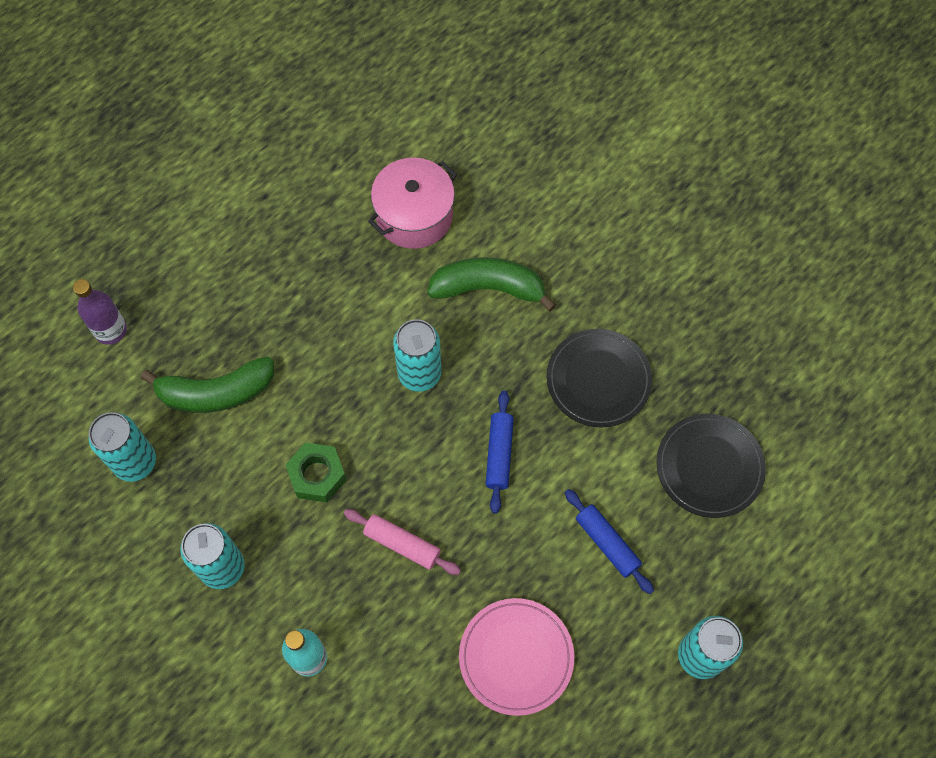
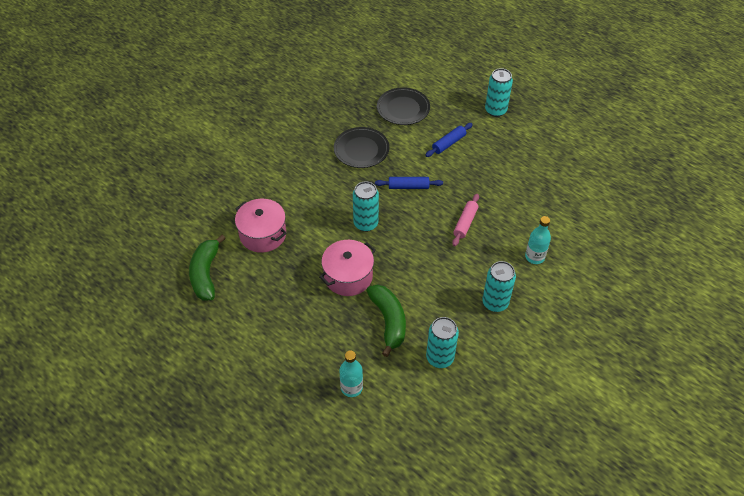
camera: 95 degrees left, 15 degrees down
purple bottle [73,279,127,345] -> turquoise bottle [339,350,363,397]
green nut [285,443,346,502] -> none
green banana [427,257,556,311] -> green banana moved to [189,235,226,301]
pink plate [459,598,574,716] -> none
none -> pink pot [319,240,376,296]

